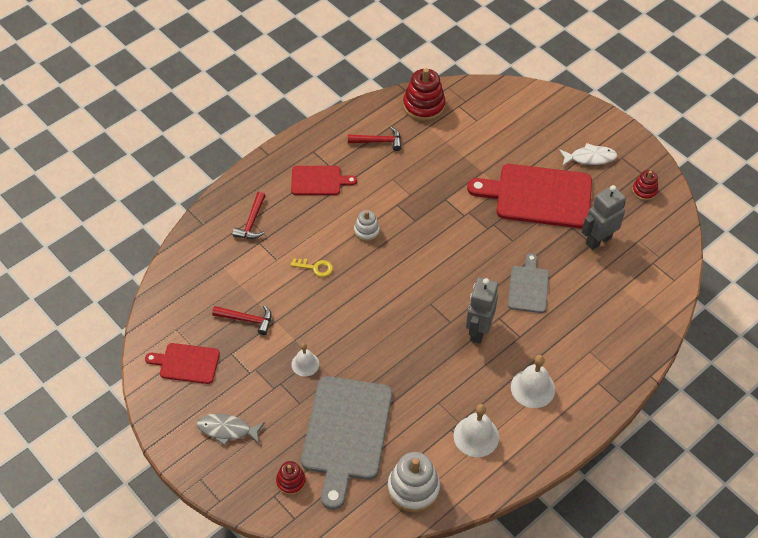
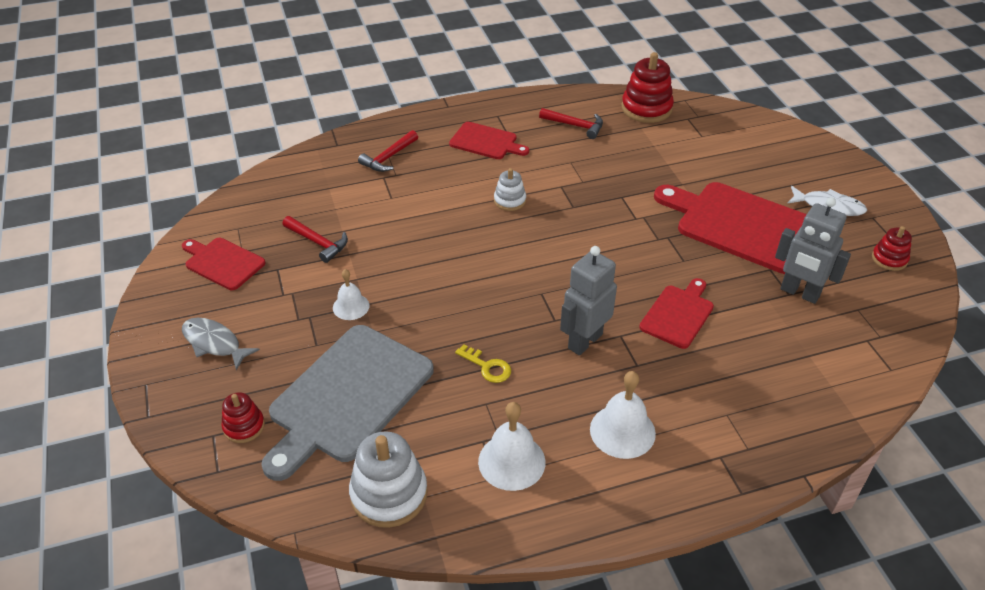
camera: 25 degrees right, 10 degrees down
yellow key [290,258,333,277] -> yellow key moved to [455,344,511,383]
grey cutting board [508,253,549,313] -> red cutting board [639,278,714,349]
grey robot [582,185,626,250] -> grey robot turned 135 degrees counterclockwise [775,197,851,304]

